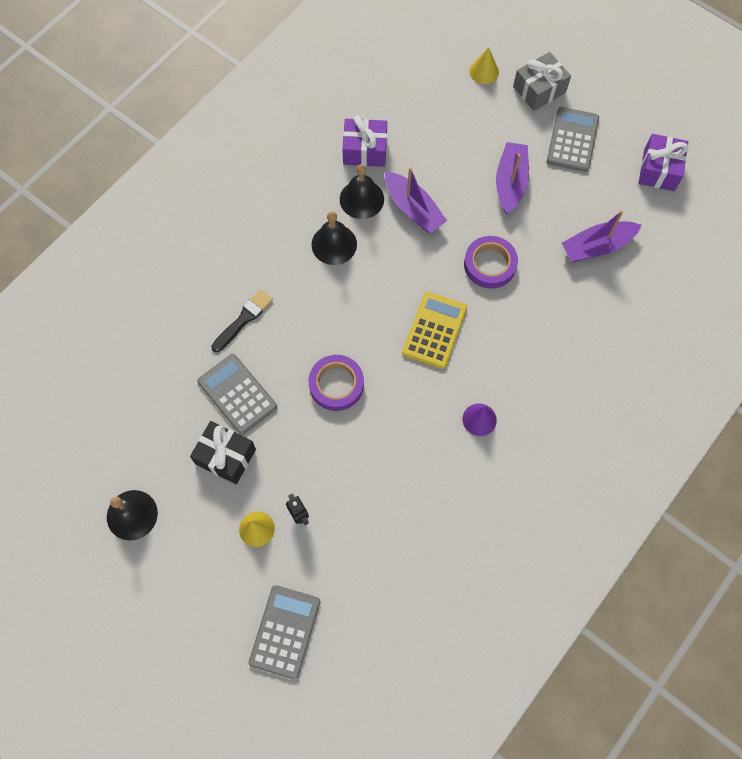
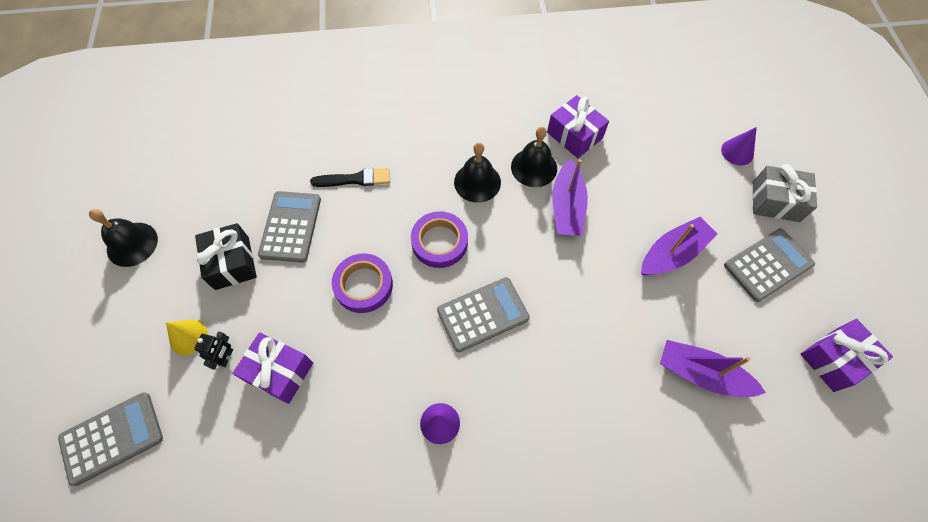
camera: 45 degrees right, 5 degrees down
yellow calculator [402,292,467,369] -> grey calculator [437,277,530,352]
purple tape [464,236,518,288] -> purple tape moved to [411,211,468,268]
yellow cone [469,47,499,84] -> purple cone [721,127,757,165]
none -> purple gift [232,332,313,404]

